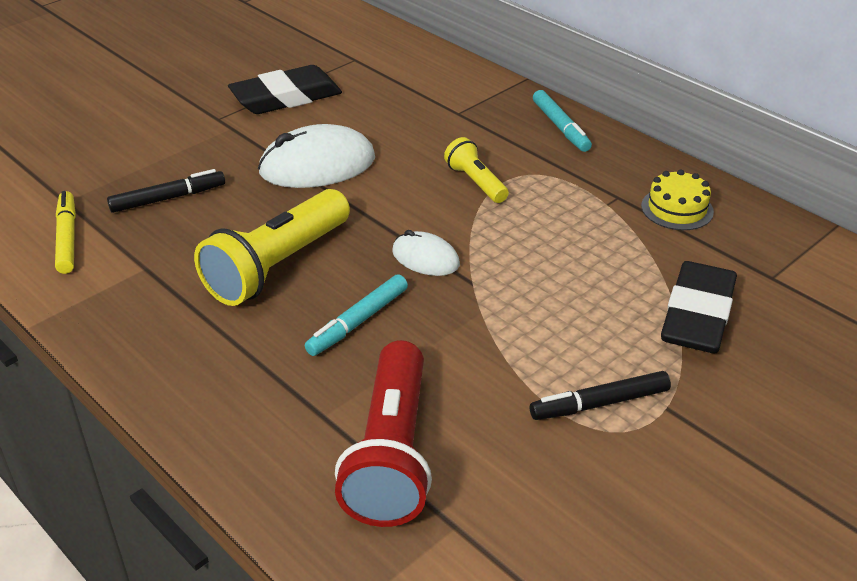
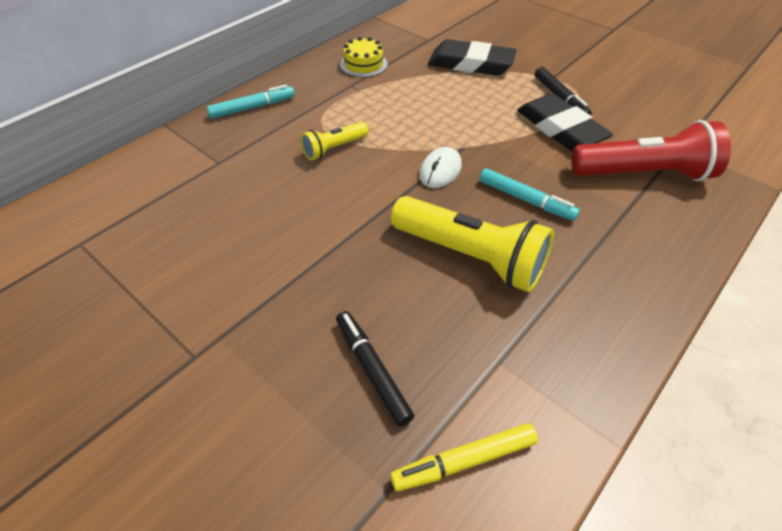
camera: 95 degrees left, 10 degrees up
black eraser [228,65,342,114] -> black eraser moved to [517,93,613,152]
white mouse [258,124,375,188] -> none

